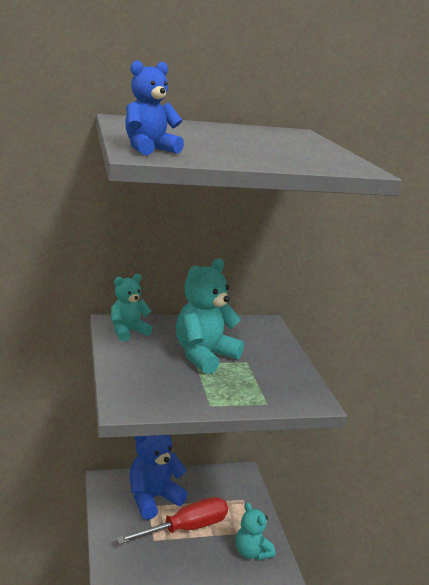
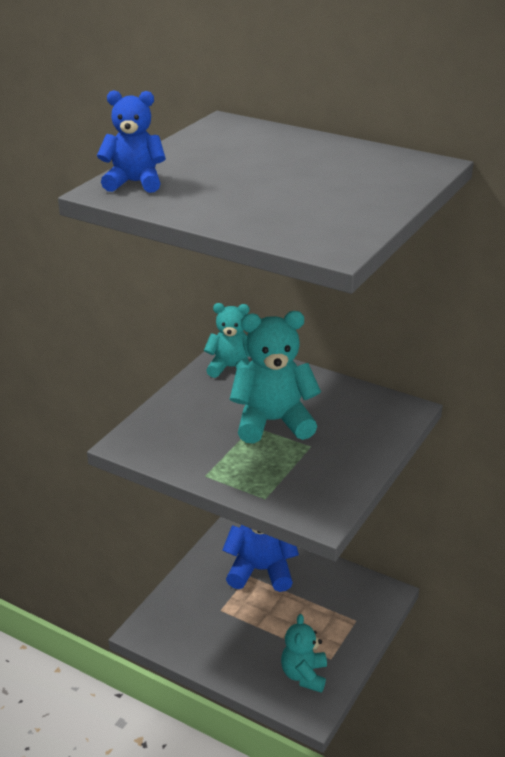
camera: 45 degrees right, 10 degrees up
red screwdriver [116,497,228,544] -> none

